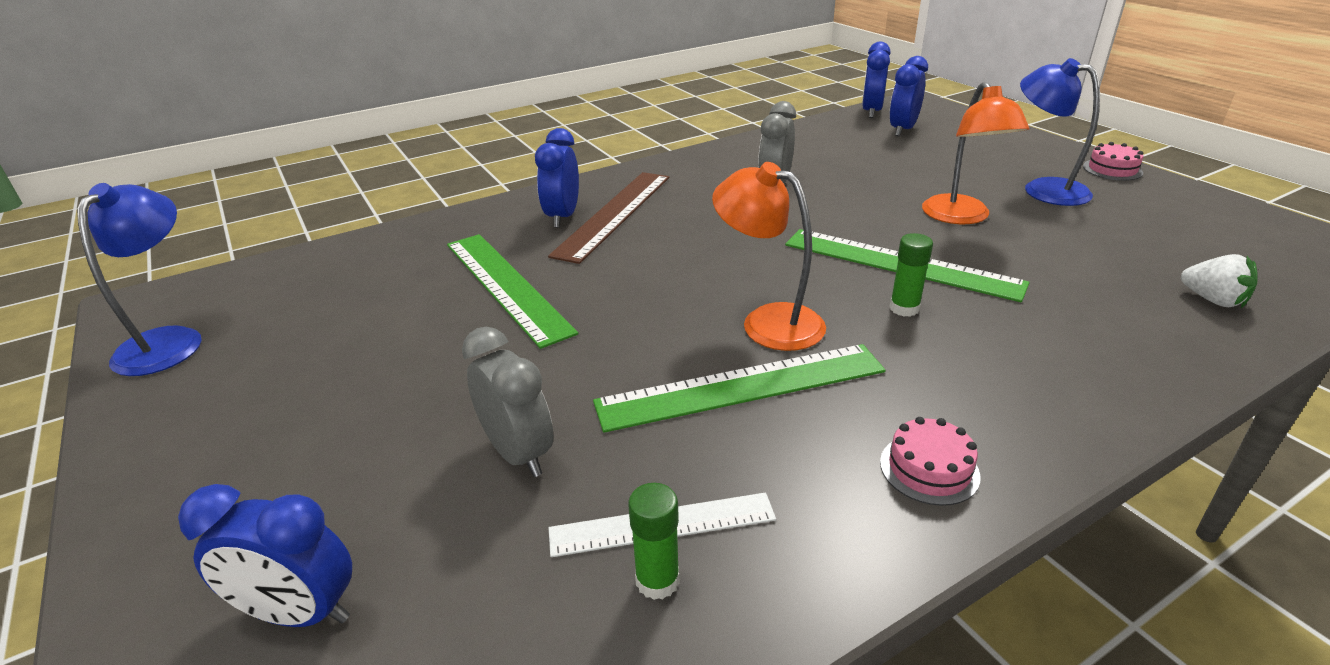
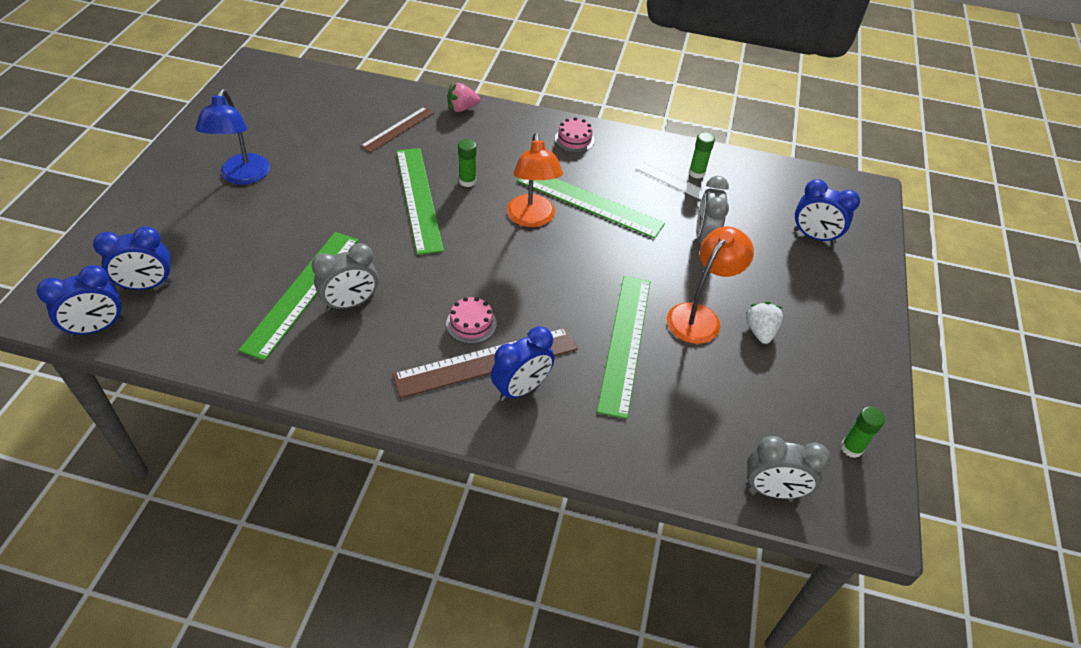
camera: 140 degrees left, 15 degrees up
blue lamp [77,183,202,376] -> green glue stick [841,406,885,458]
blue clock [178,484,352,627] -> blue clock turned 150 degrees clockwise [794,179,860,244]
orange lamp [922,82,1029,224] -> orange lamp moved to [667,226,754,344]
pink cake [1083,142,1144,181] -> pink cake moved to [446,297,497,344]
white strawberry [1181,254,1258,308] -> white strawberry moved to [745,302,783,344]
none -> green ruler [238,232,359,361]
none -> brown ruler [360,107,435,153]
none -> pink strawberry [447,83,480,112]
none -> grey clock [746,436,831,499]

